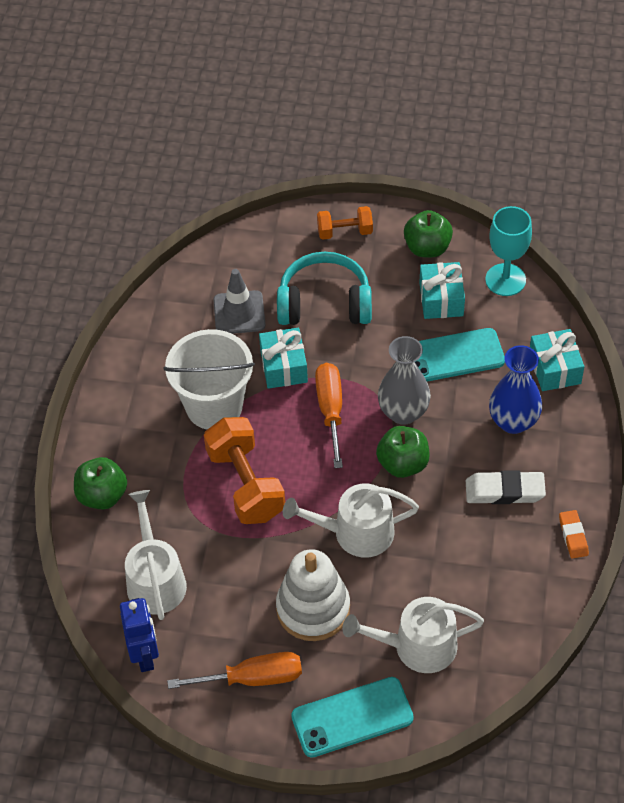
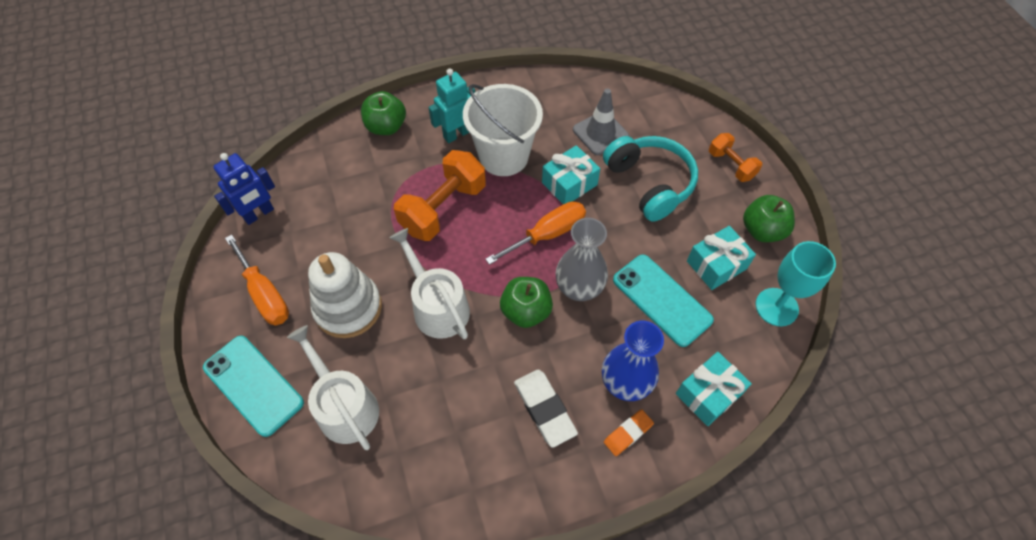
camera: 60 degrees right, 5 degrees up
white watering can [125,490,187,620] -> none
orange eraser [559,510,589,559] -> orange eraser moved to [604,409,654,456]
none -> turquoise robot [428,68,475,143]

